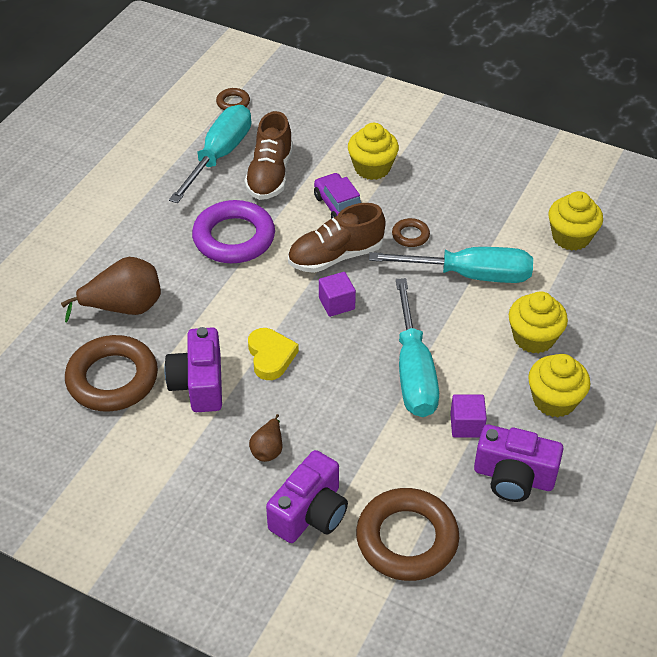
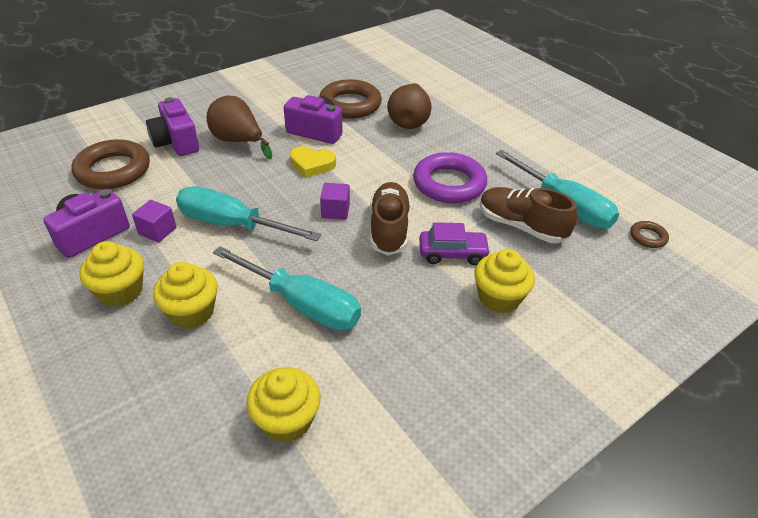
camera: 115 degrees right, 5 degrees down
brown pear [249,414,282,462] -> brown pear [207,96,272,159], size x1.92
turquoise screwdriver [369,247,533,283] -> turquoise screwdriver turned 90 degrees counterclockwise [213,246,361,331]
brown ring [392,218,430,247] -> none

